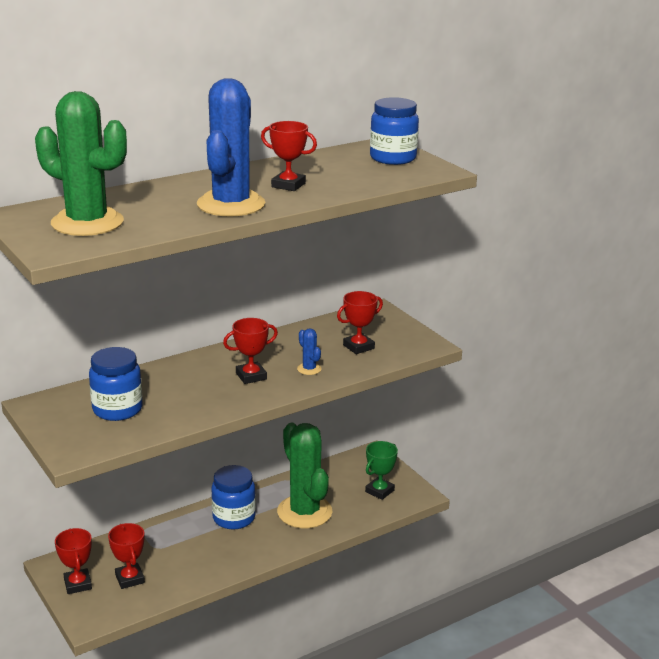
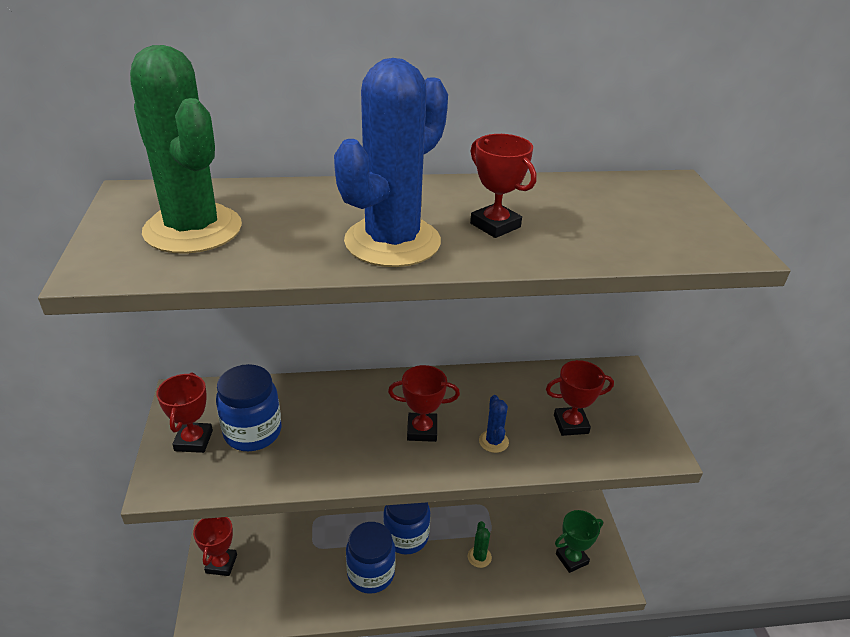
camera: 25 degrees right, 10 degrees up
red trophy [108,523,145,589] -> red trophy moved to [156,372,213,453]
green cactus [277,423,332,529] -> green cactus [468,521,492,568], size x0.40
blue jar [370,97,419,165] -> blue jar moved to [346,522,396,594]

